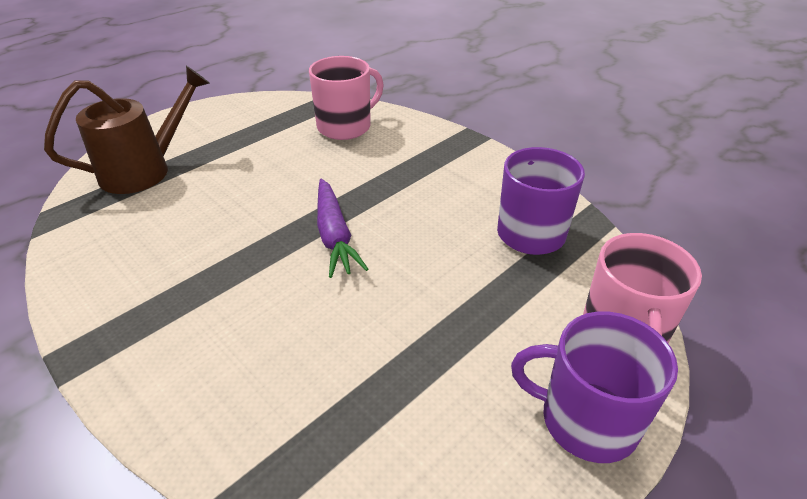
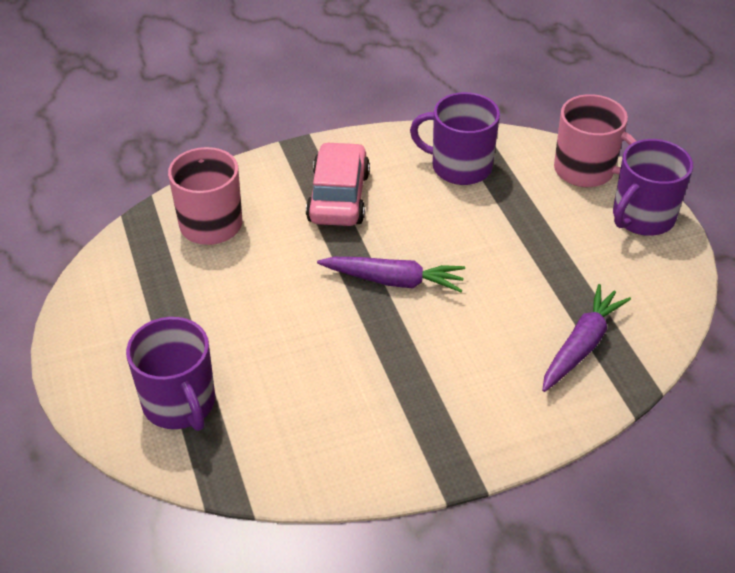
camera: 65 degrees left, 5 degrees up
brown watering can [44,66,210,194] -> purple mug [126,317,215,431]
none -> pink car [306,142,370,226]
none -> purple carrot [542,284,631,392]

